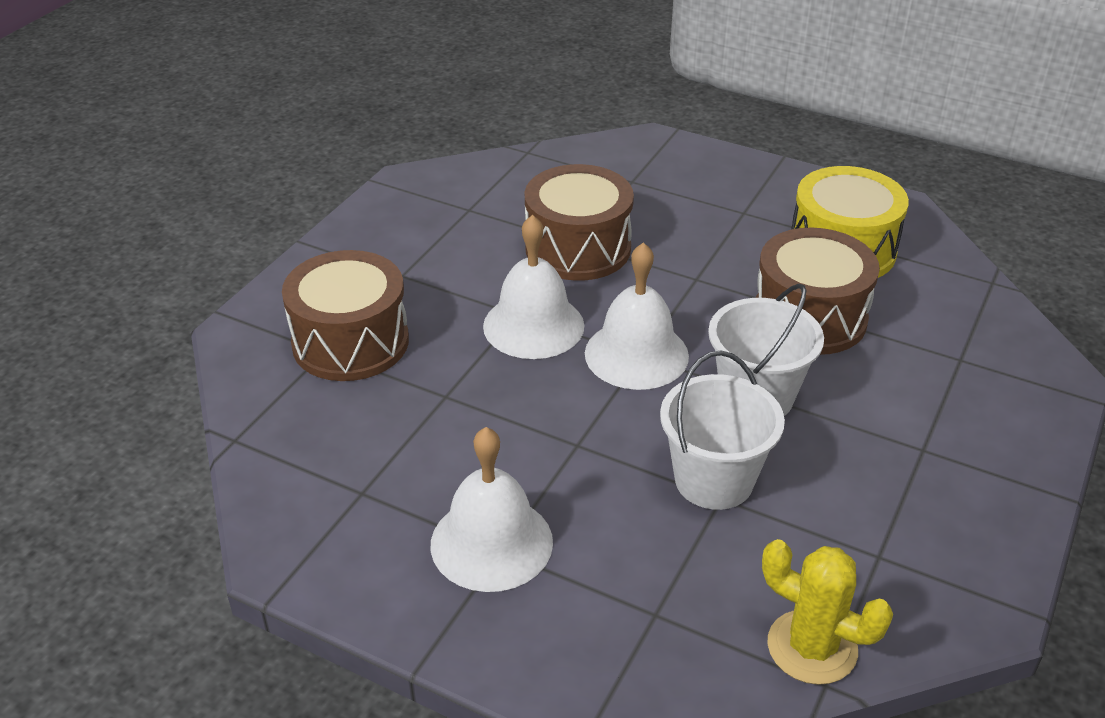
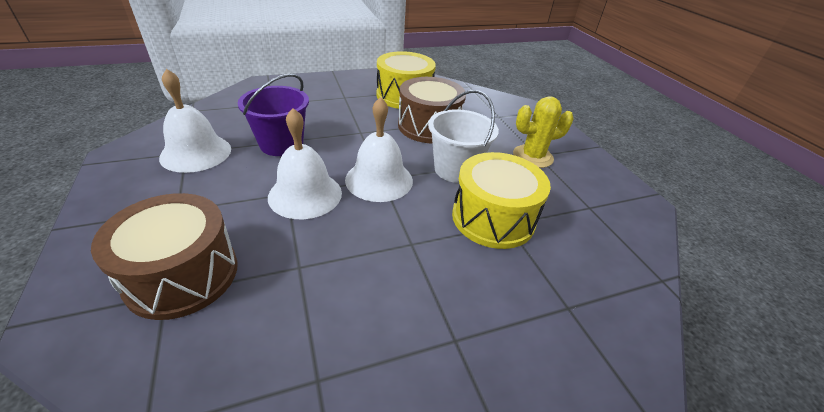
camera: 50 degrees left, 0 degrees up
white bell [431,427,553,592] -> white bell moved to [159,69,231,173]
brown drum [525,164,634,281] -> purple bucket [238,74,309,156]
white bucket [660,351,785,510] -> yellow drum [452,152,551,249]
yellow cactus [762,539,893,685] -> yellow cactus moved to [513,96,573,168]

